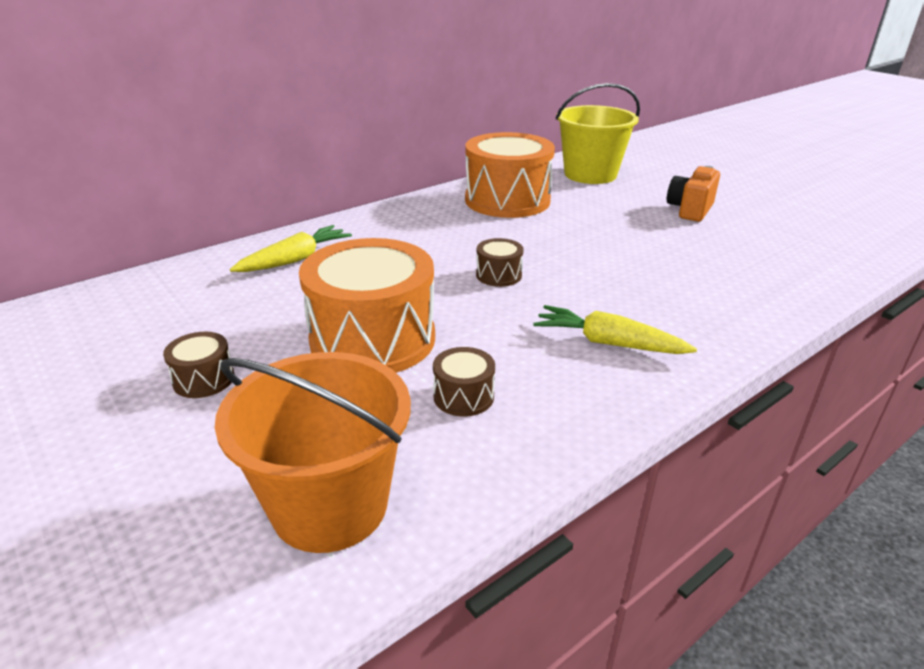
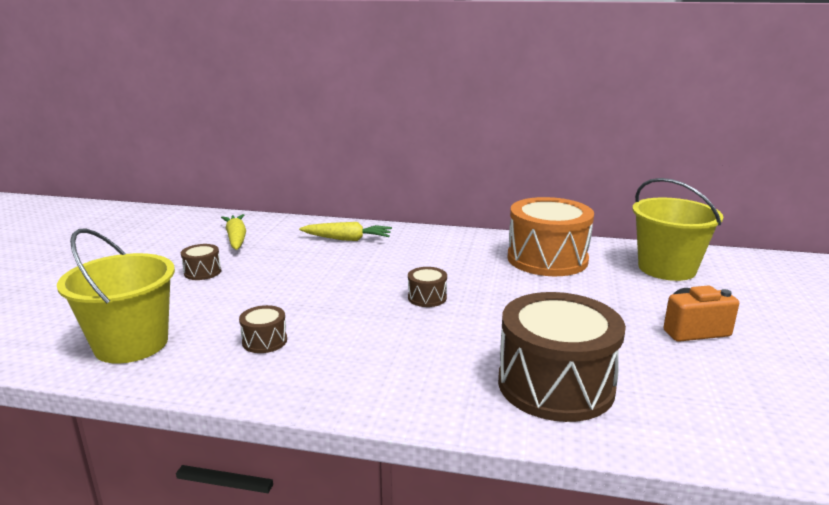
camera: 50 degrees right, 10 degrees down
orange bucket [215,352,411,553] -> yellow bucket [57,229,175,364]
orange drum [299,238,435,373] -> none
yellow carrot [533,305,697,354] -> yellow carrot moved to [221,214,246,250]
none -> brown drum [498,292,626,422]

